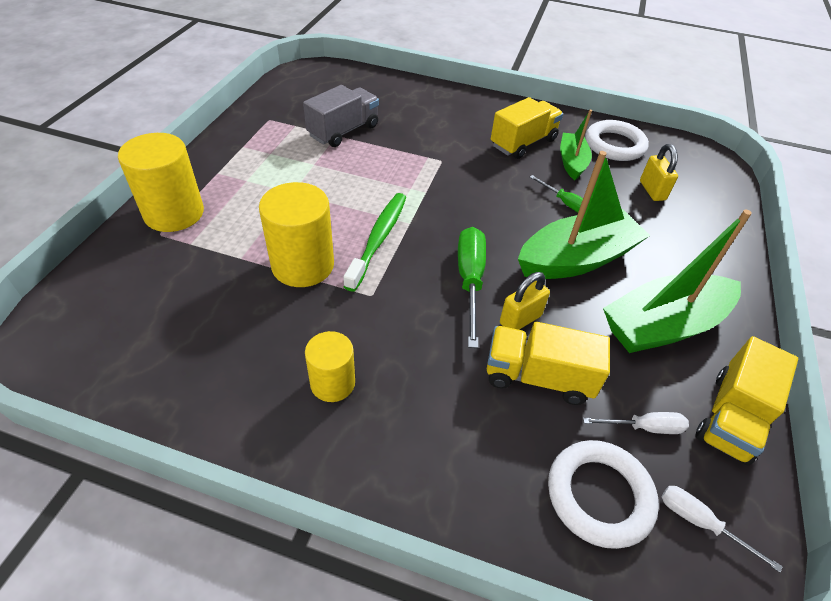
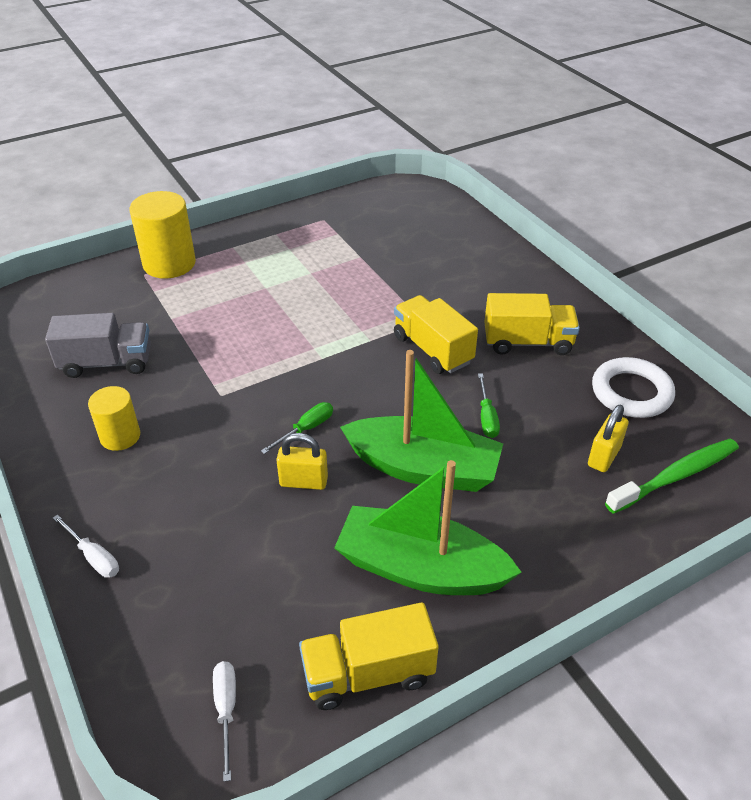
camera: 45 degrees right, 5 degrees down
yellow cylinder [259,182,334,287] -> none
grey truck [303,85,379,147] -> grey truck moved to [45,313,151,378]
green toothbrush [343,193,406,292] -> green toothbrush moved to [605,439,739,514]
green screwdriver [458,227,486,348] -> green screwdriver [261,402,333,454], size x0.57
yellow truck [487,322,610,405] -> yellow truck moved to [394,295,478,374]
white ring [548,440,659,549] -> none
green boat [560,110,592,180] -> none
white screwdriver [583,412,689,434] -> white screwdriver moved to [53,514,119,578]

